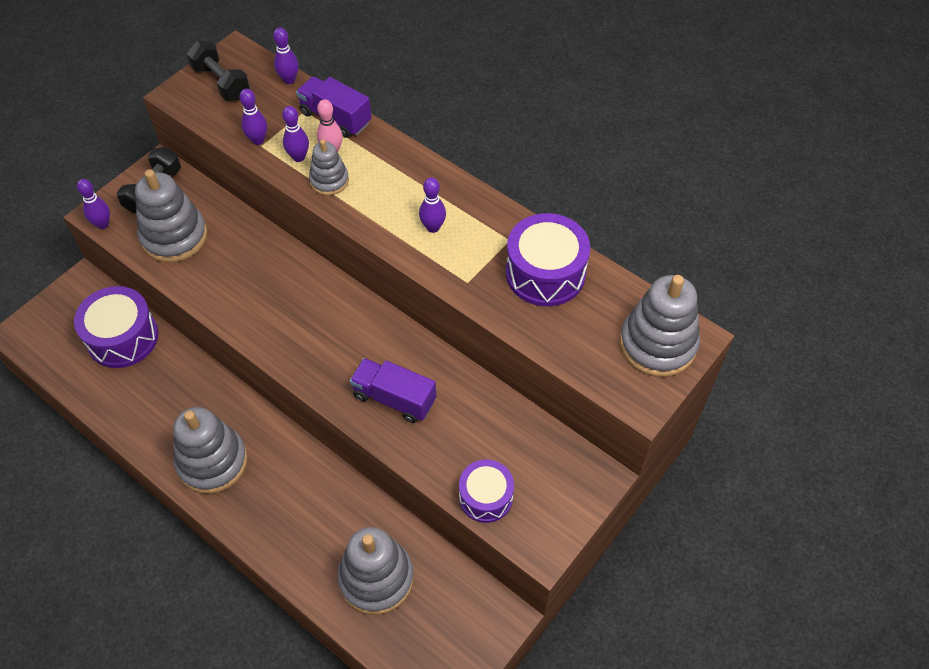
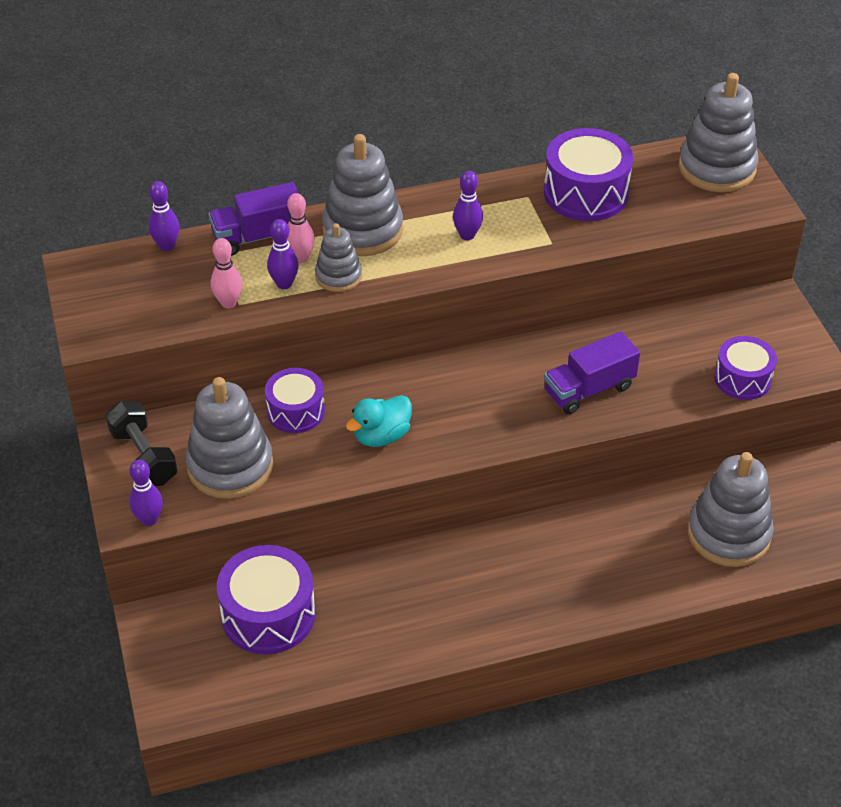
camera: 55 degrees left, 10 degrees down
grey stacking toy [173,407,248,494] -> grey stacking toy moved to [322,134,403,256]
black dumbbell [187,41,250,101] -> none
purple bowling pin [239,89,267,145] -> pink bowling pin [211,238,242,308]
none -> purple drum [265,368,325,433]
none -> turquoise duck [346,395,412,447]

